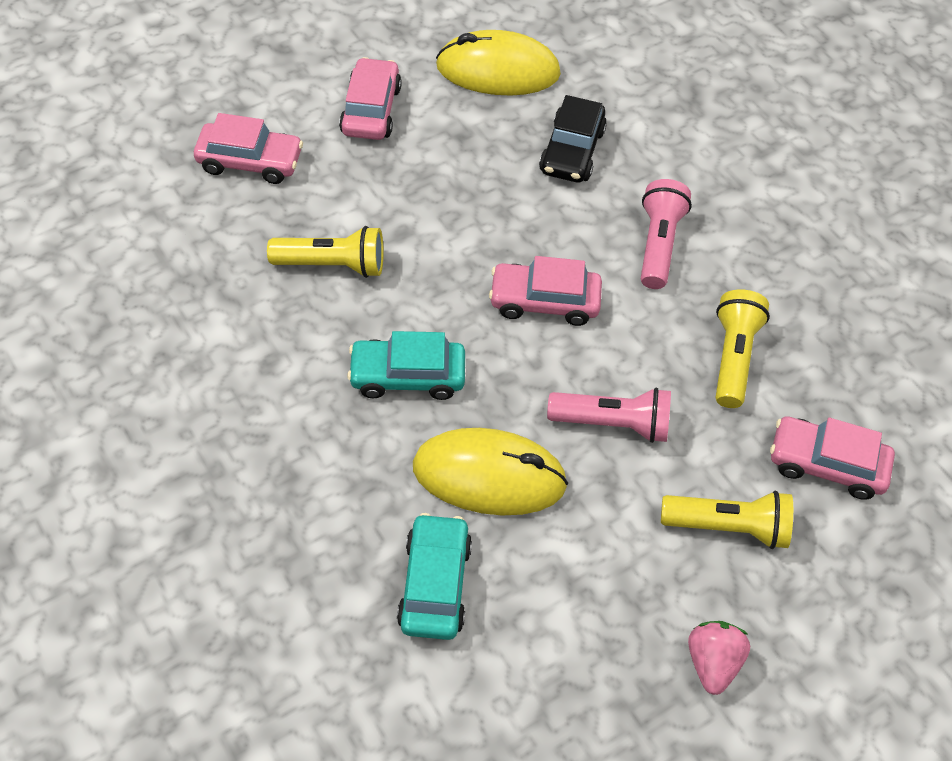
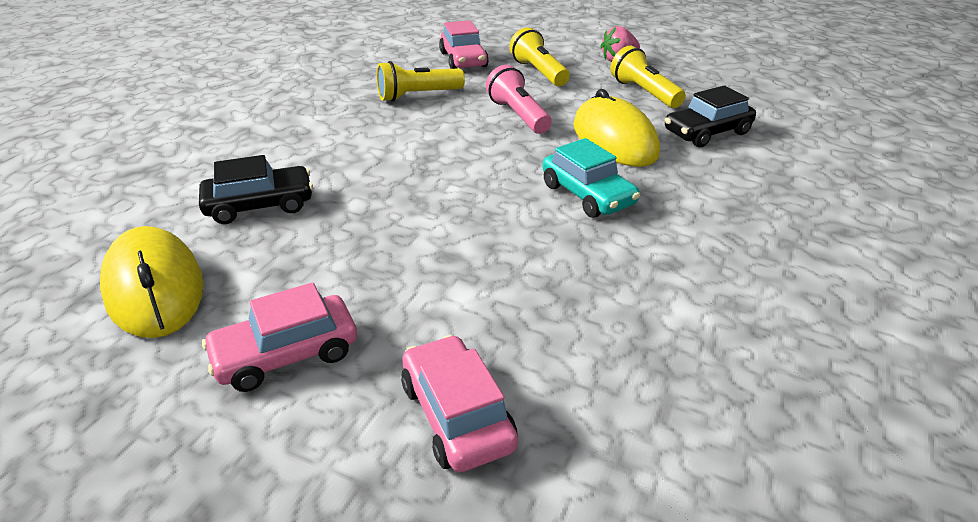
camera: 120 degrees left, 20 degrees down
yellow flashlight [267,226,384,278] -> yellow flashlight moved to [610,46,686,108]
turquoise car [397,513,472,640] -> black car [665,86,756,147]
pink car [489,256,602,326] -> none
pink flashlight [641,179,692,289] -> none

